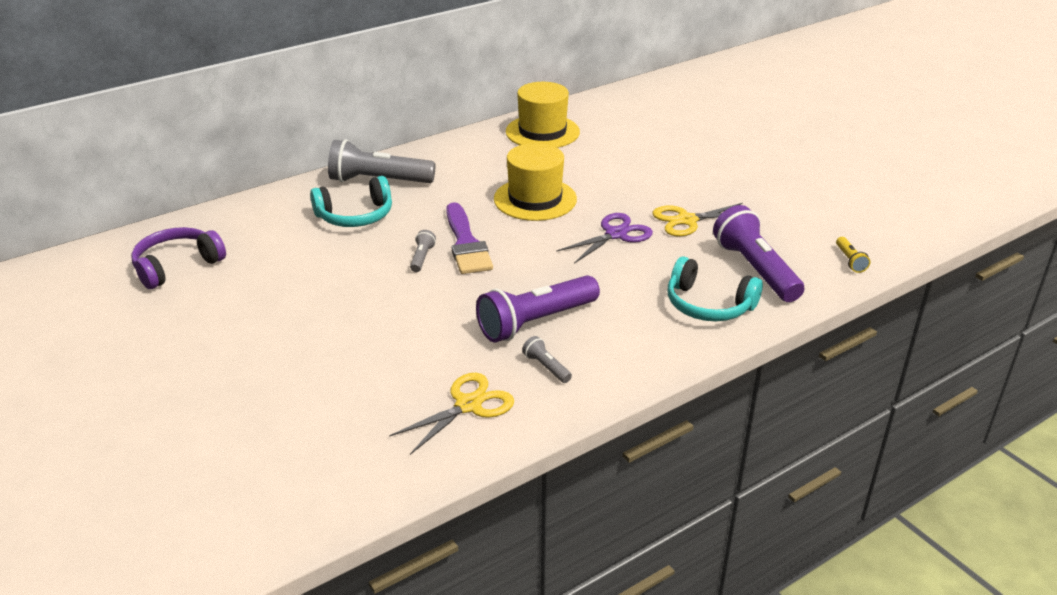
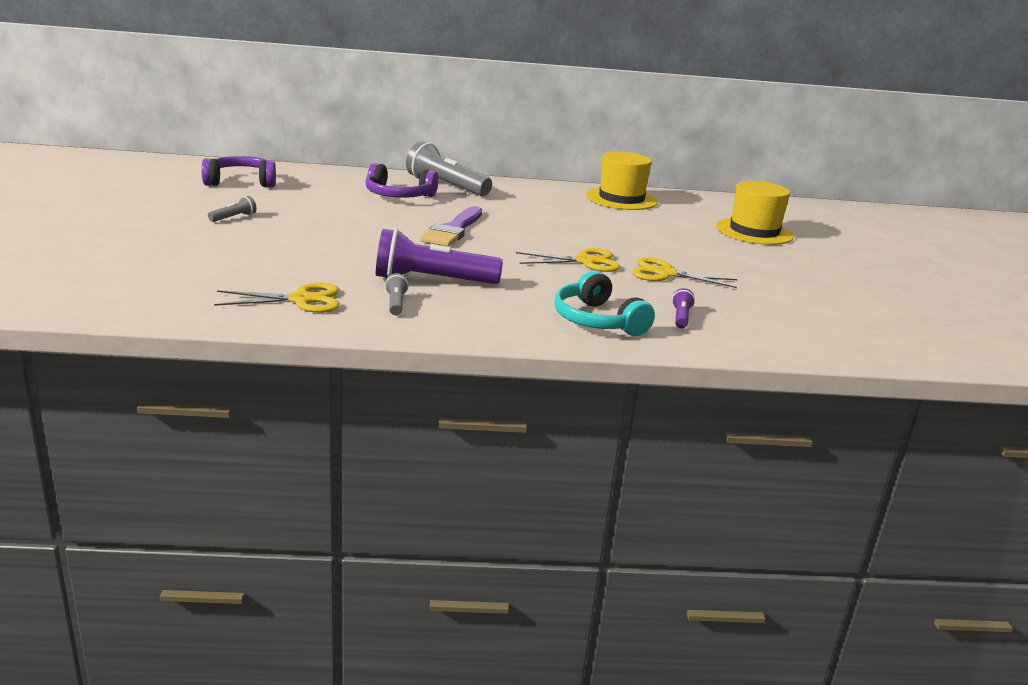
camera: 30 degrees right, 10 degrees down
turquoise headphones [310,176,392,227] -> purple headphones [365,163,438,198]
grey flashlight [410,230,436,272] -> grey flashlight moved to [208,196,257,222]
yellow hat [494,143,577,221] -> yellow hat moved to [716,181,794,245]
purple scissors [556,213,653,264] -> yellow scissors [516,248,621,272]
purple flashlight [713,205,805,302] -> purple flashlight [672,288,695,328], size x0.44
yellow flashlight [836,237,870,273] -> none

